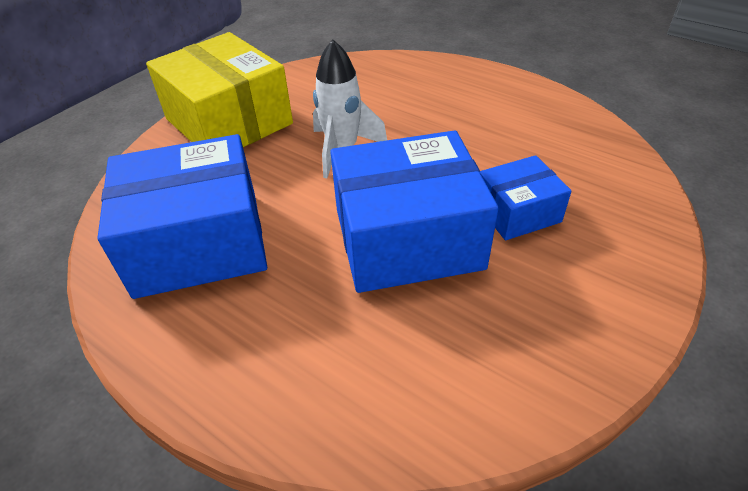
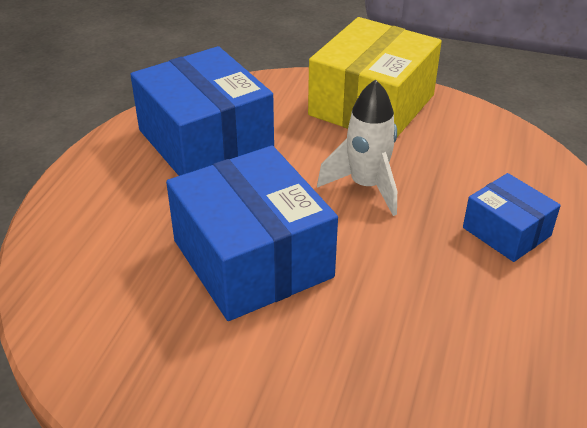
camera: 70 degrees right, 5 degrees down
blue box [480,155,572,240] -> blue box moved to [463,173,561,262]

